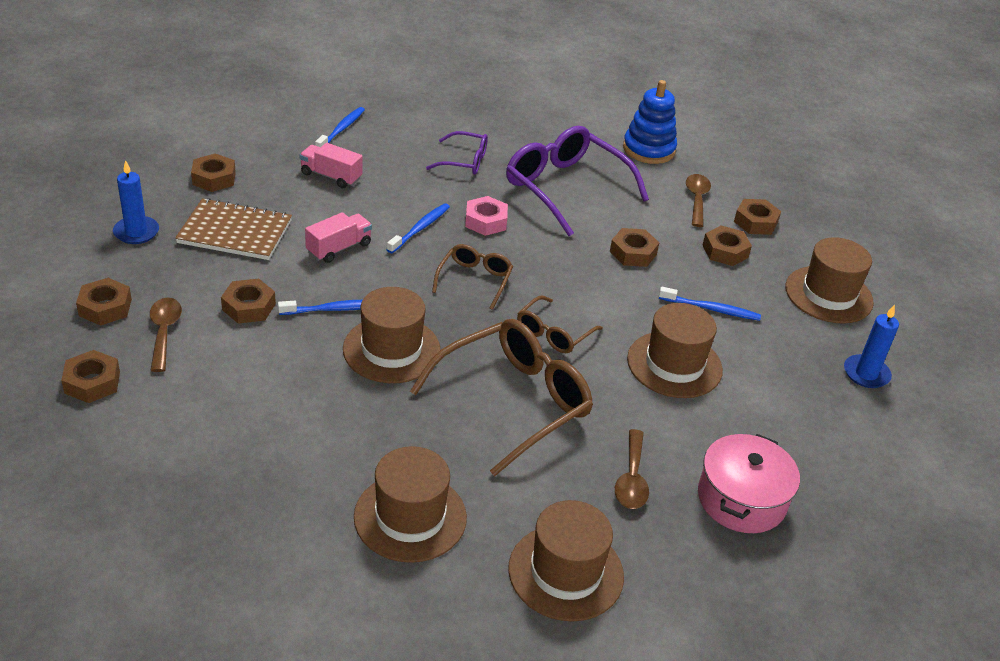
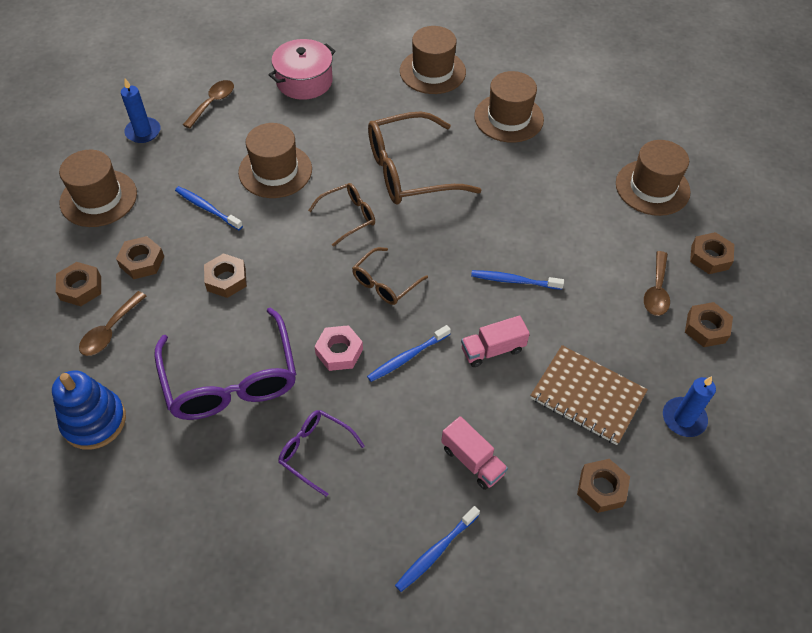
camera: 155 degrees left, 15 degrees up
brown nut [221,279,276,324] -> none
brown hat [343,287,440,383] -> brown hat moved to [616,140,691,216]
brown spoon [615,429,649,509] -> brown spoon moved to [183,80,234,129]

